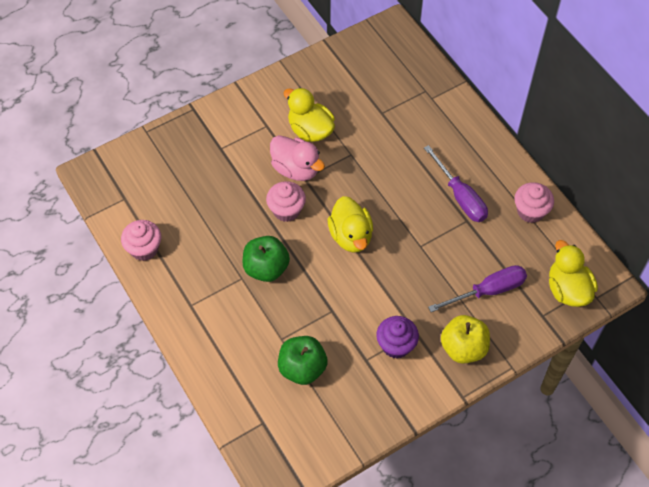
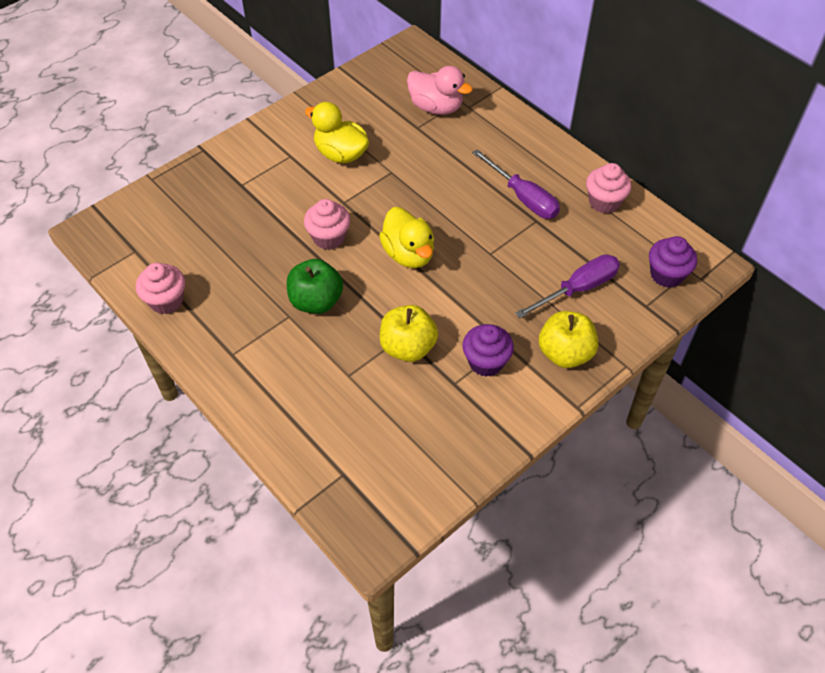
camera: 10 degrees left, 5 degrees down
pink duck [270,135,325,181] -> pink duck moved to [407,66,473,115]
green apple [278,336,328,385] -> none
yellow duck [549,240,598,307] -> purple cupcake [649,236,697,287]
none -> yellow apple [380,305,438,362]

